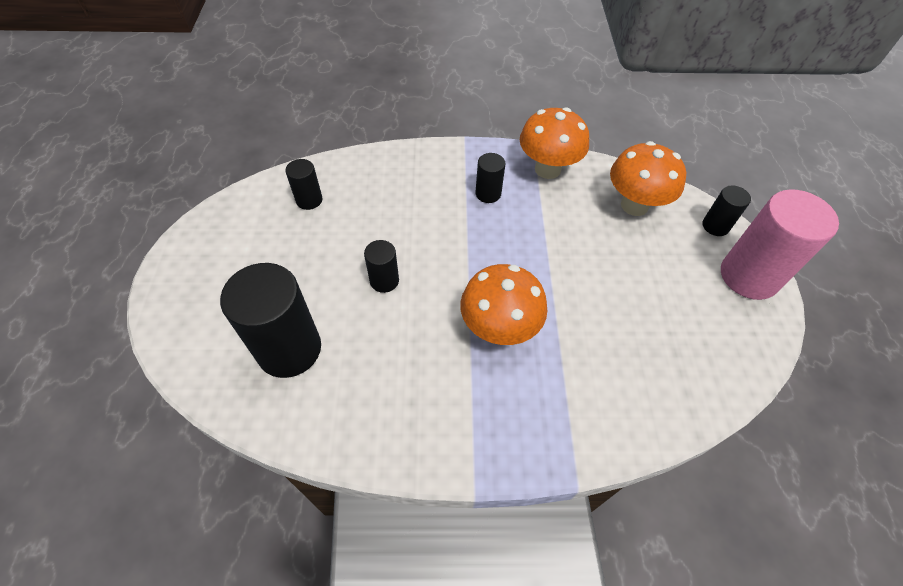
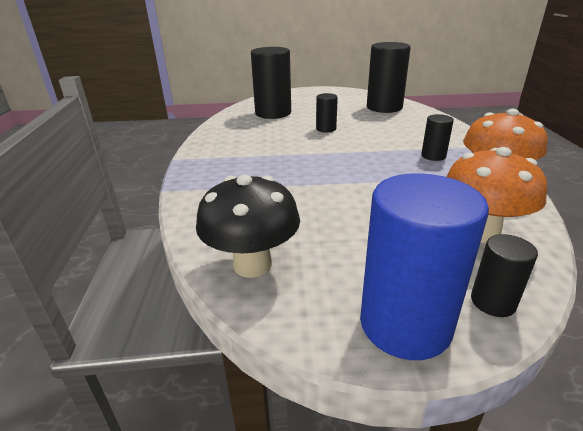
camera: 90 degrees right, 25 degrees down
black cylinder [285,159,323,210] -> black cylinder [367,42,411,113], size x2.01
orange mushroom [460,264,548,345] -> none
pink cylinder [721,189,839,300] -> blue cylinder [360,173,489,360]
none -> black mushroom [196,175,300,278]

